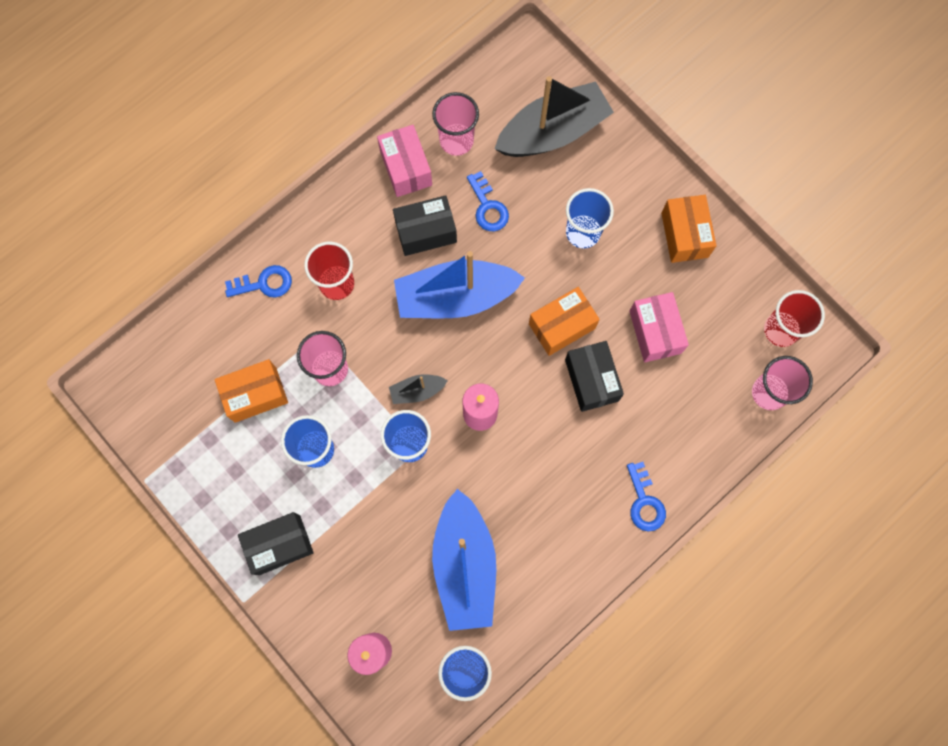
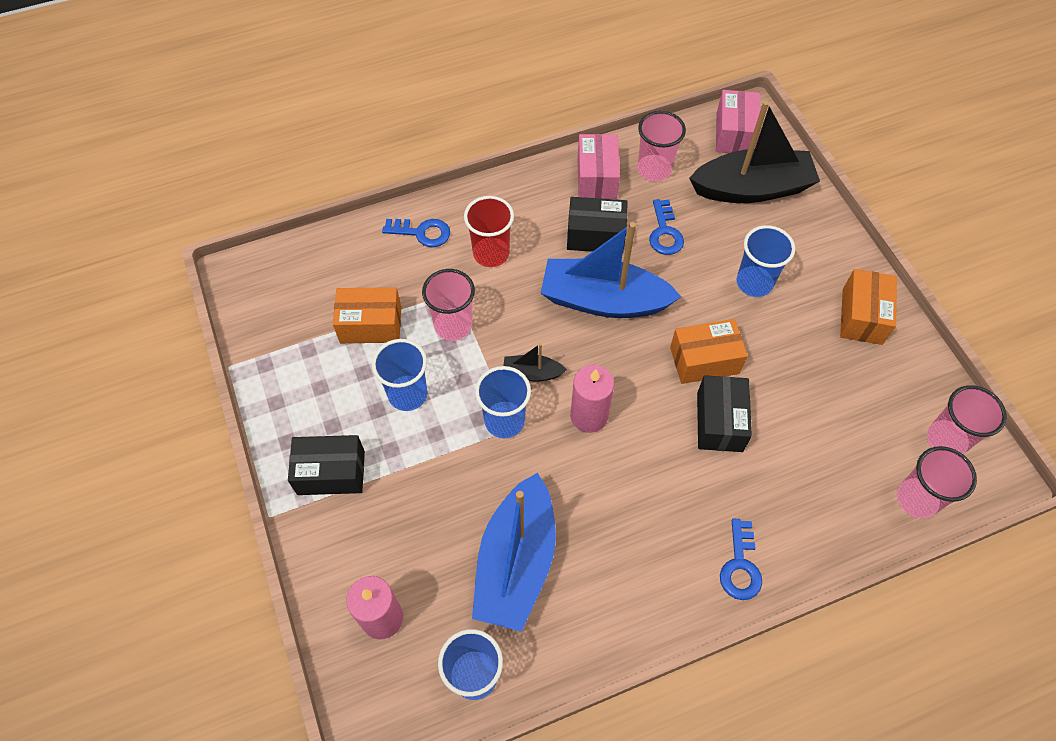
camera: 20 degrees right, 15 degrees down
pink box [629,292,689,362] -> pink box moved to [716,90,761,153]
red cup [764,290,825,347] -> pink cup [927,385,1007,454]

